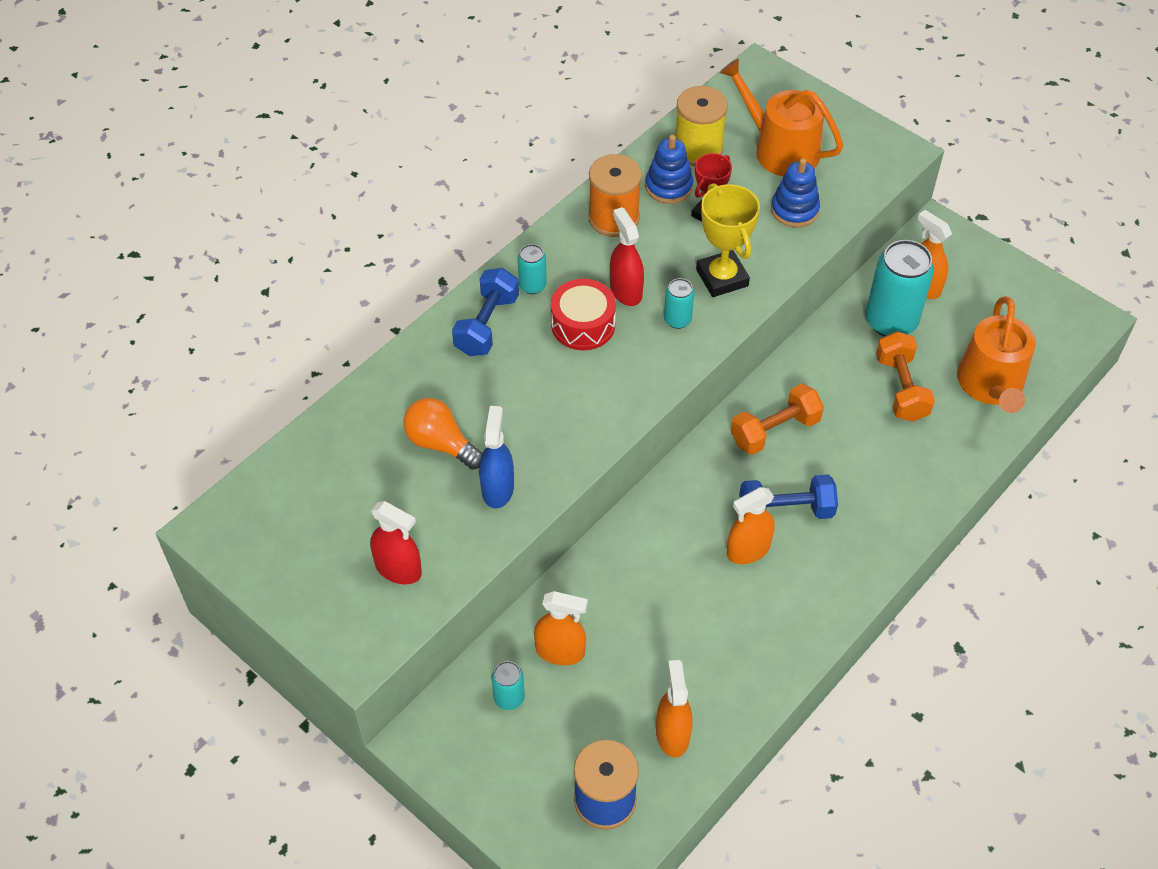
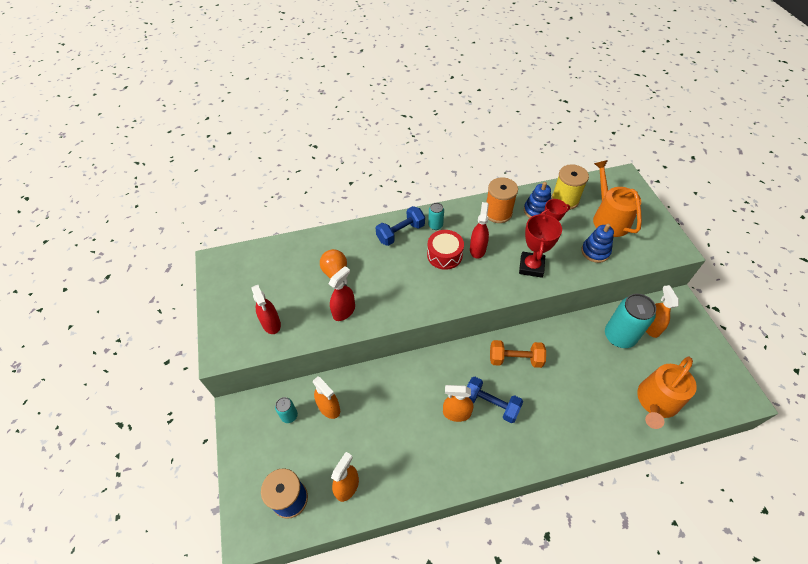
camera: 35 degrees right, 0 degrees up
blue spray bottle [479,406,514,508] -> red spray bottle [329,266,355,321]
turquoise can [664,278,694,329] -> none
yellow trophy [696,183,760,297] -> red trophy [519,213,562,278]
orange dumbbell [876,331,935,422] -> none

